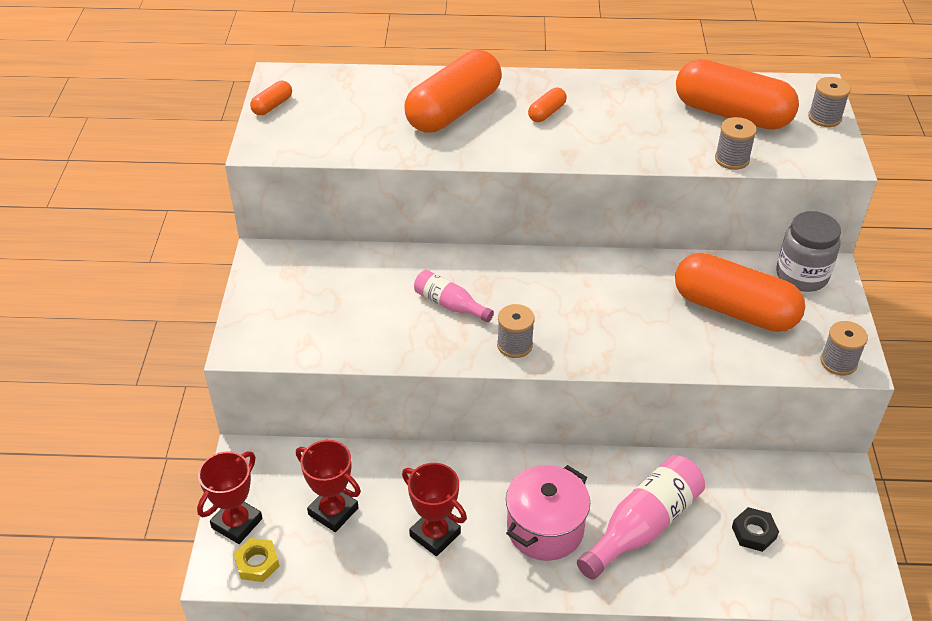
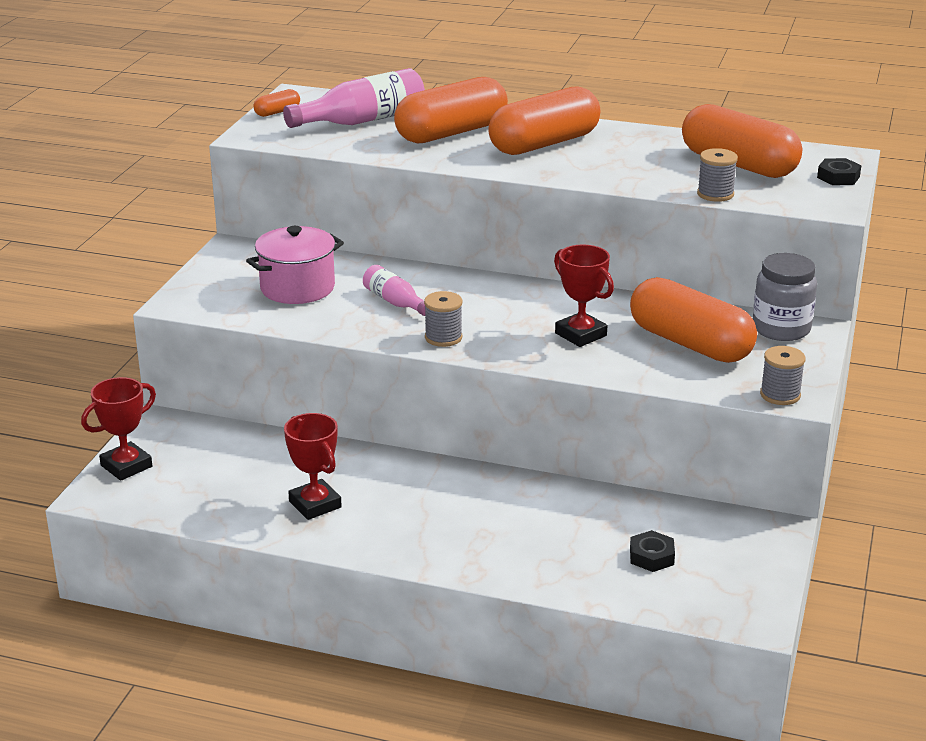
camera: 15 degrees right, 15 degrees down
yellow nut [234,538,279,582] -> none
red trophy [296,440,361,532] -> red trophy moved to [554,244,614,347]
pink pot [506,465,590,561] -> pink pot moved to [246,226,344,304]
orange capsule [528,88,567,122] -> orange capsule [488,86,600,155], size x2.39
pink bottle [577,455,705,580] -> pink bottle moved to [283,68,425,128]
grey spool [808,77,851,127] -> black nut [817,158,862,185]

